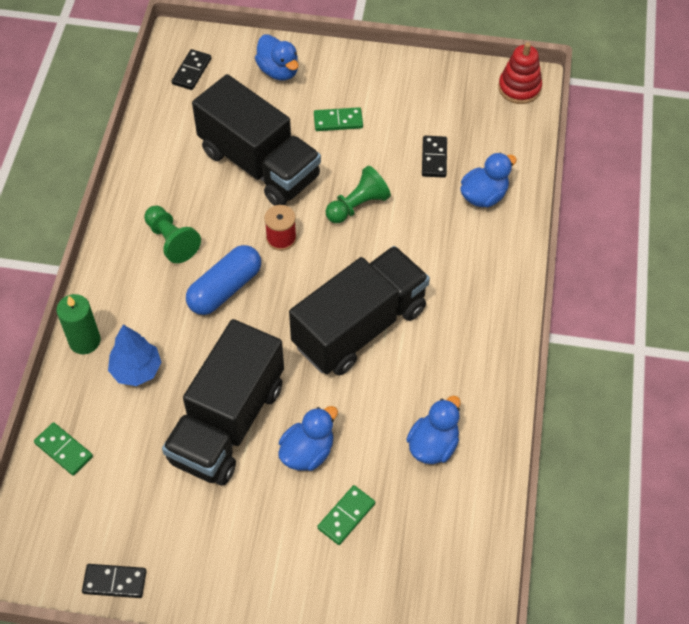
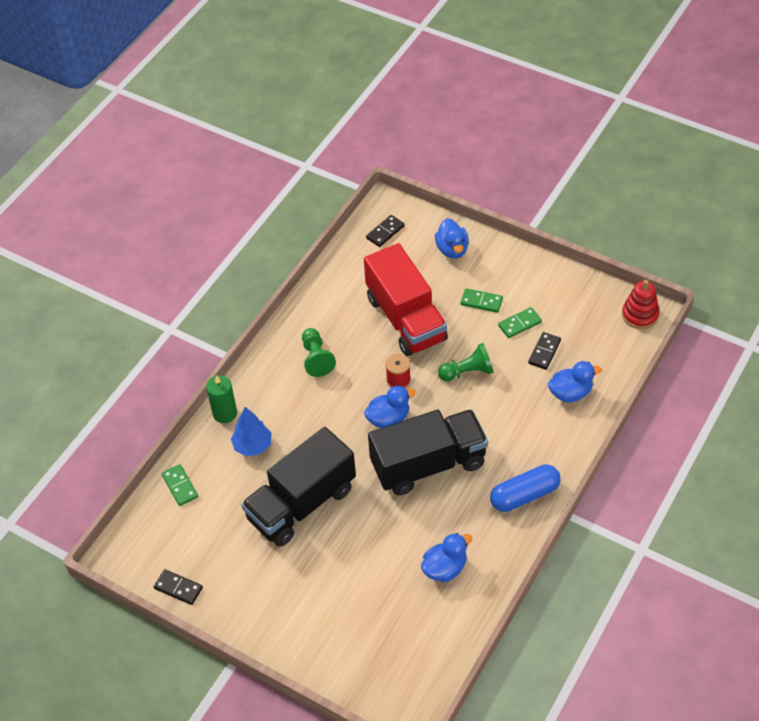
camera: 25 degrees right, 5 degrees down
blue capsule [186,245,261,315] -> blue capsule moved to [490,464,561,512]
black truck [192,74,321,206] -> red truck [364,243,448,356]
blue duck [278,406,338,471] -> blue duck moved to [364,386,416,428]
green domino [317,485,375,545] -> green domino moved to [498,307,542,338]

